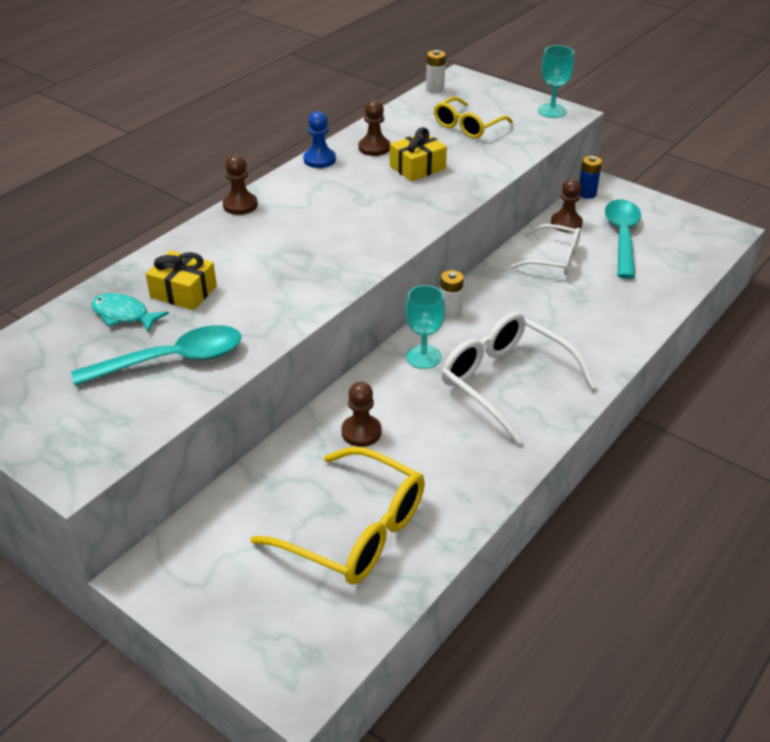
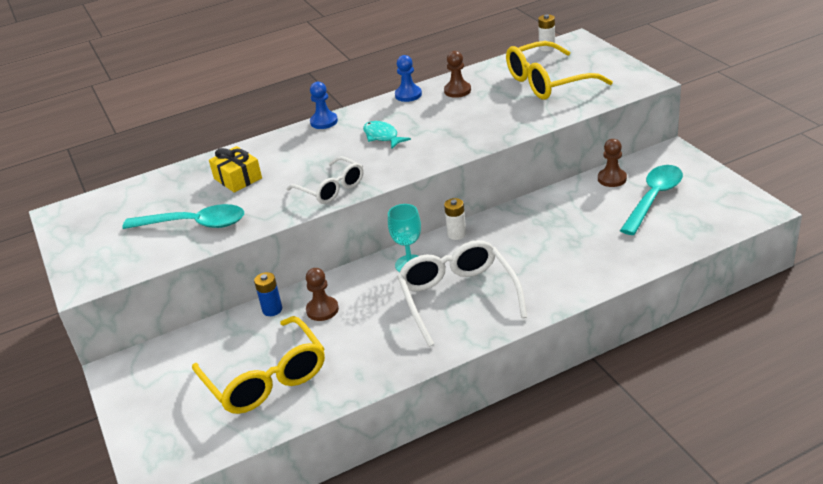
camera: 30 degrees right, 5 degrees down
turquoise fish [91,293,169,333] -> turquoise fish moved to [363,121,411,149]
brown pawn [223,155,258,215] -> blue pawn [310,82,338,129]
yellow gift [390,127,447,181] -> none
yellow glasses [434,97,513,139] -> yellow glasses [506,41,613,100], size x1.57
white glasses [510,224,581,275] -> white glasses moved to [286,156,364,204]
turquoise goblet [538,45,574,118] -> none
blue battery [579,156,602,199] -> blue battery moved to [254,272,282,316]

